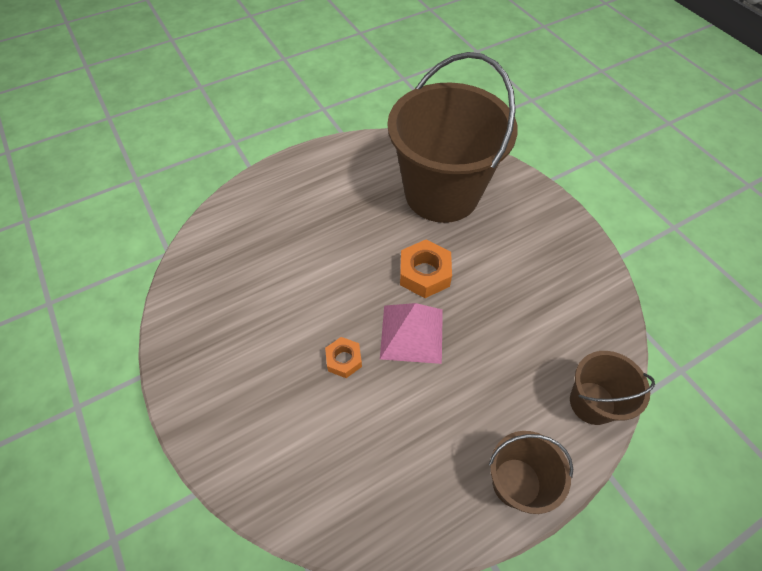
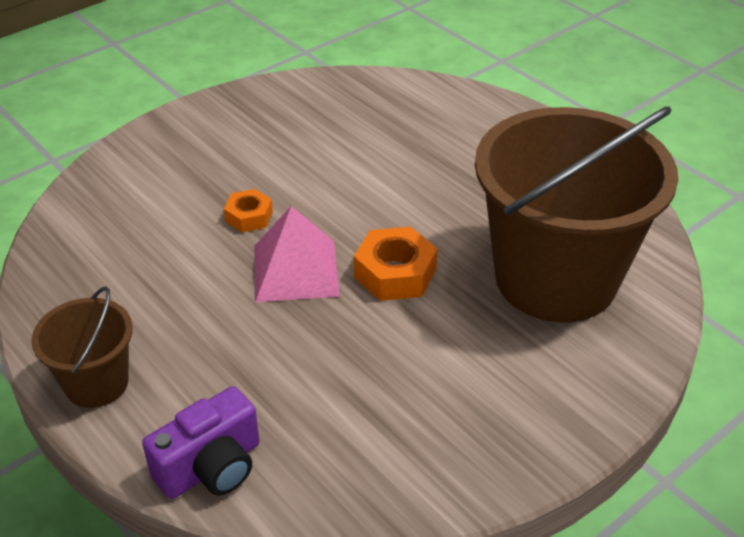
camera: 80 degrees right, 15 degrees down
brown bucket [570,351,655,425] -> purple camera [142,386,259,499]

